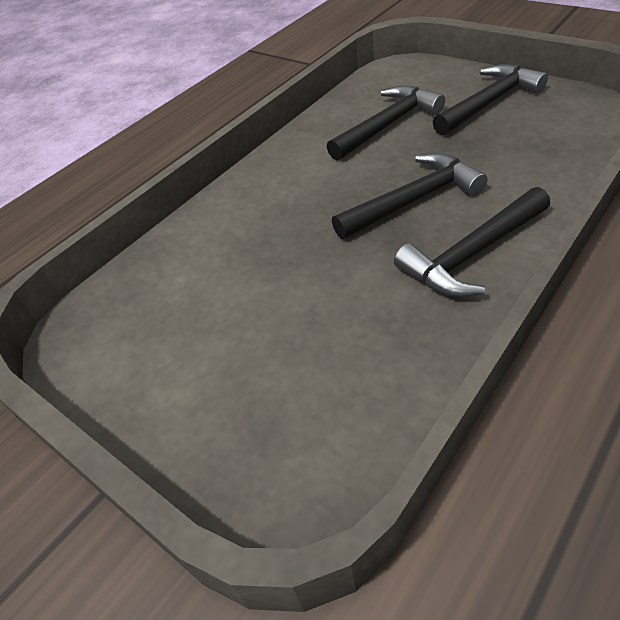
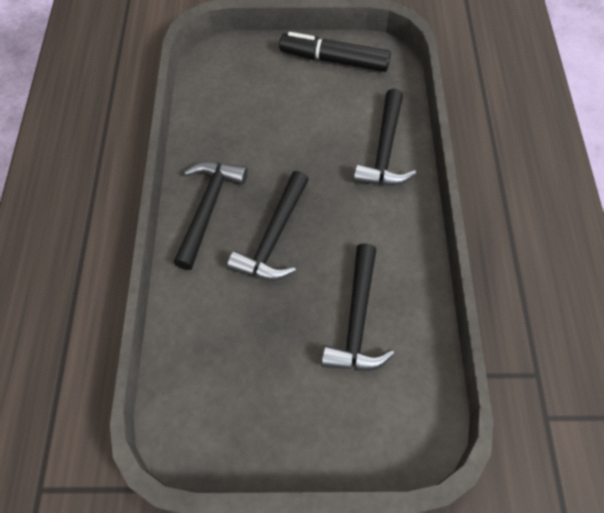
camera: 135 degrees right, 15 degrees up
black hammer [433,64,548,135] -> black hammer moved to [353,89,416,186]
none -> black marker [279,32,391,72]

